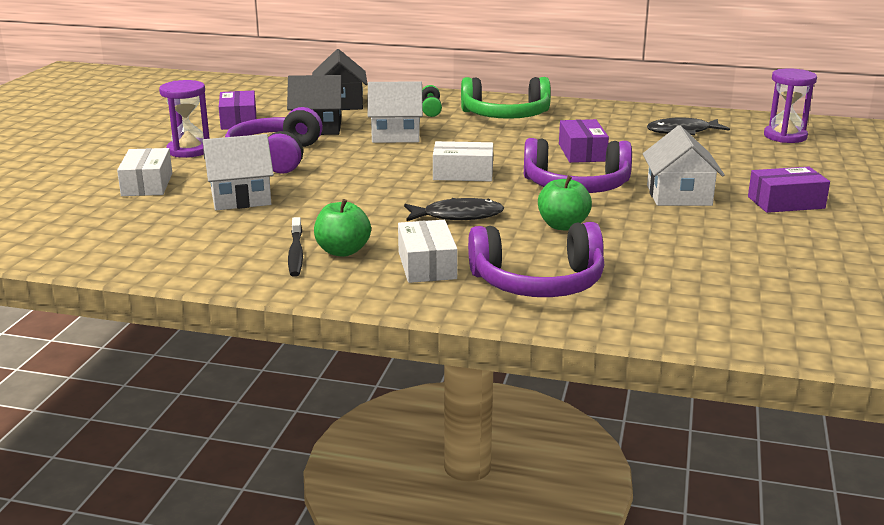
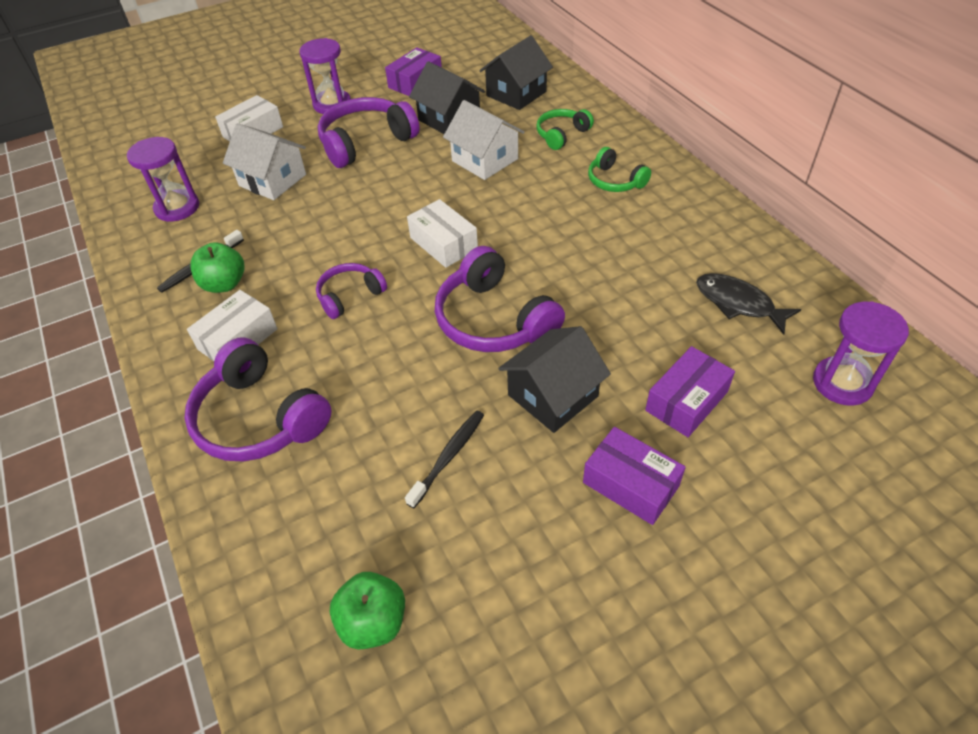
camera: 50 degrees right, 25 degrees up
black fish [404,198,504,221] -> purple headphones [316,263,387,319]
green headphones [461,77,551,119] -> green headphones [588,147,651,192], size x0.57
green apple [538,176,592,230] -> green apple moved to [330,572,405,650]
purple box [559,119,609,163] -> purple box moved to [645,346,735,437]
white house [643,125,725,206] -> black house [498,326,611,433]
none -> purple hourglass [127,137,199,222]
none -> black toothbrush [405,411,484,508]

